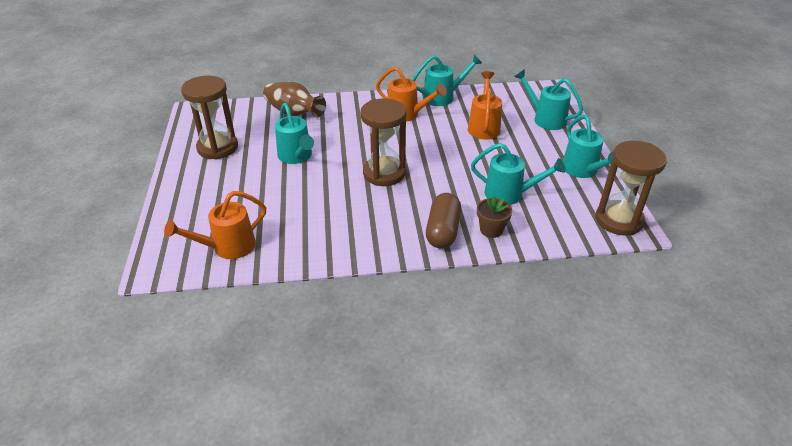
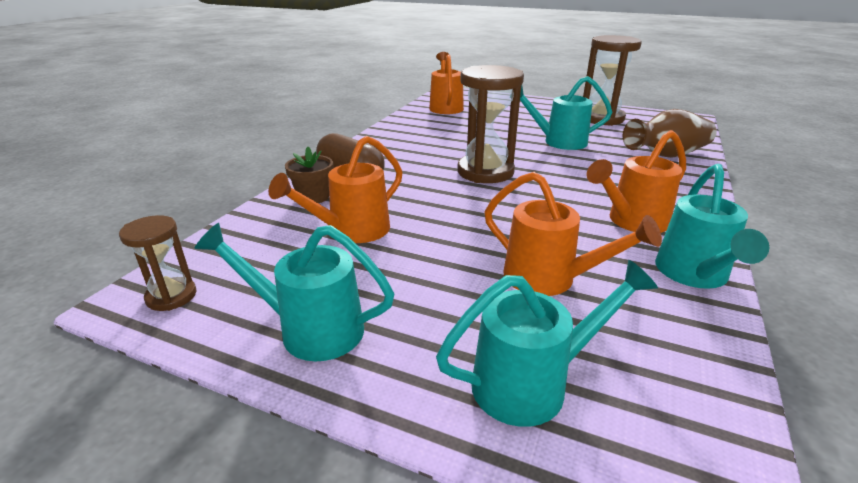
camera: 120 degrees right, 10 degrees down
turquoise watering can [471,143,566,205] -> orange watering can [269,136,403,243]
brown hourglass [596,141,667,236] -> brown hourglass [119,215,197,311], size x0.54

